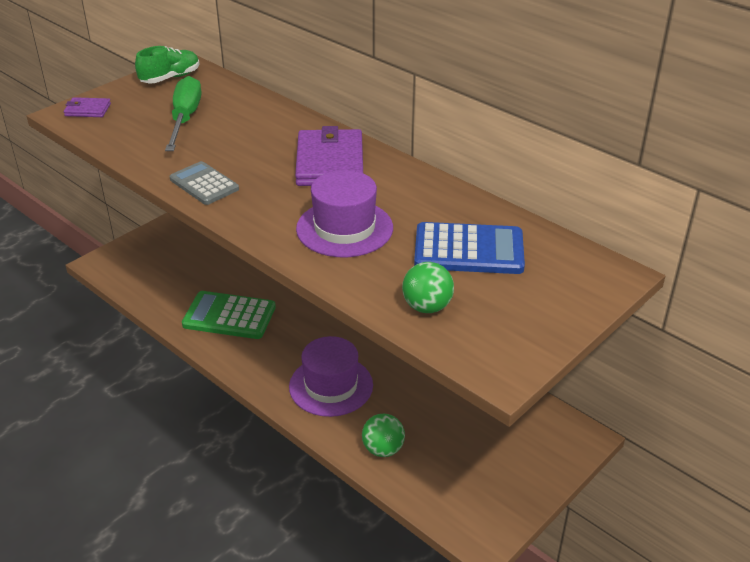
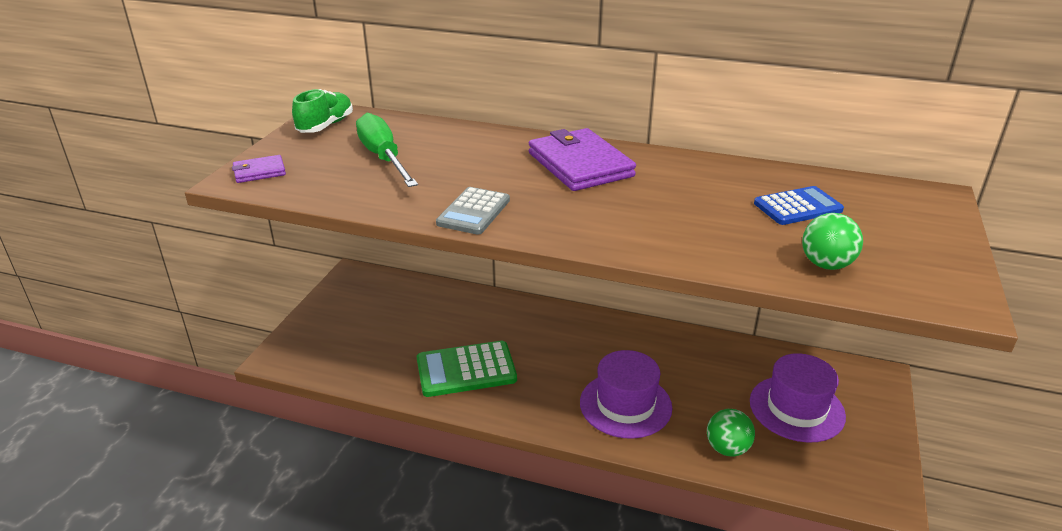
camera: 25 degrees left, 5 degrees down
grey calculator [169,161,239,205] -> grey calculator turned 90 degrees counterclockwise [436,187,510,235]
purple hat [296,170,393,257] -> purple hat moved to [750,353,846,442]
blue calculator [414,222,525,274] -> blue calculator [754,186,844,225], size x0.67

